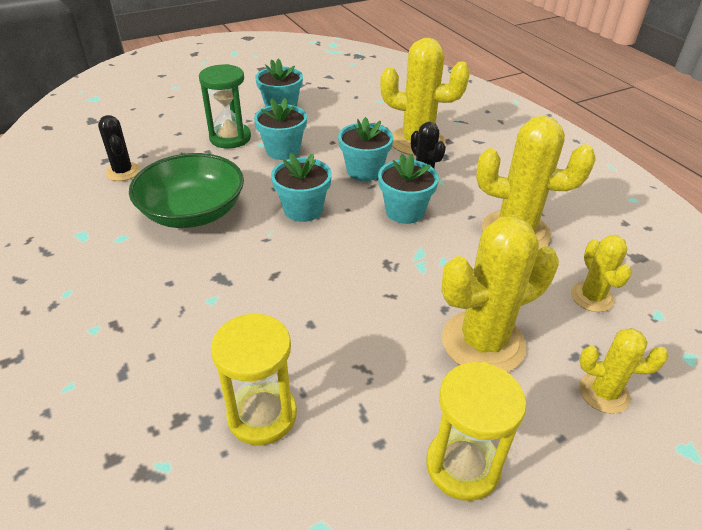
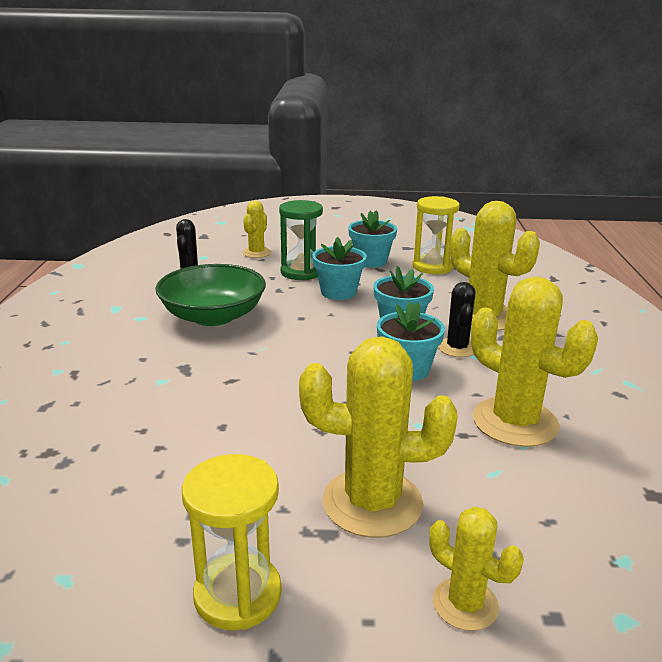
camera: 30 degrees right, 15 degrees down
yellow hourglass [211,313,297,445] -> yellow hourglass moved to [412,196,460,274]
turquoise flower pot [271,154,332,222] -> none
yellow cactus [571,235,632,312] -> yellow cactus moved to [242,201,271,258]

